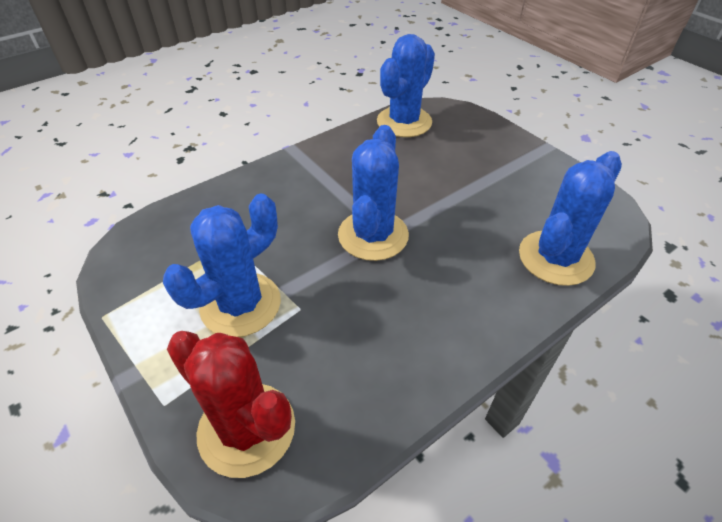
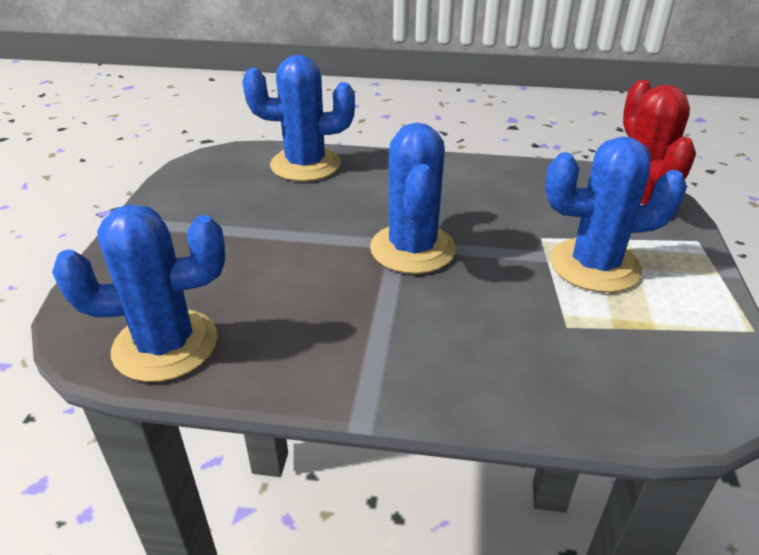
camera: 135 degrees left, 10 degrees down
blue cactus [338,125,409,261] -> blue cactus turned 60 degrees counterclockwise [370,123,456,274]

